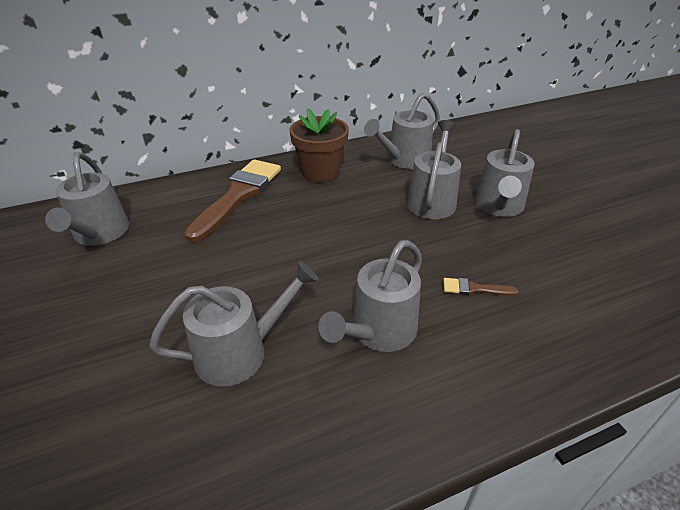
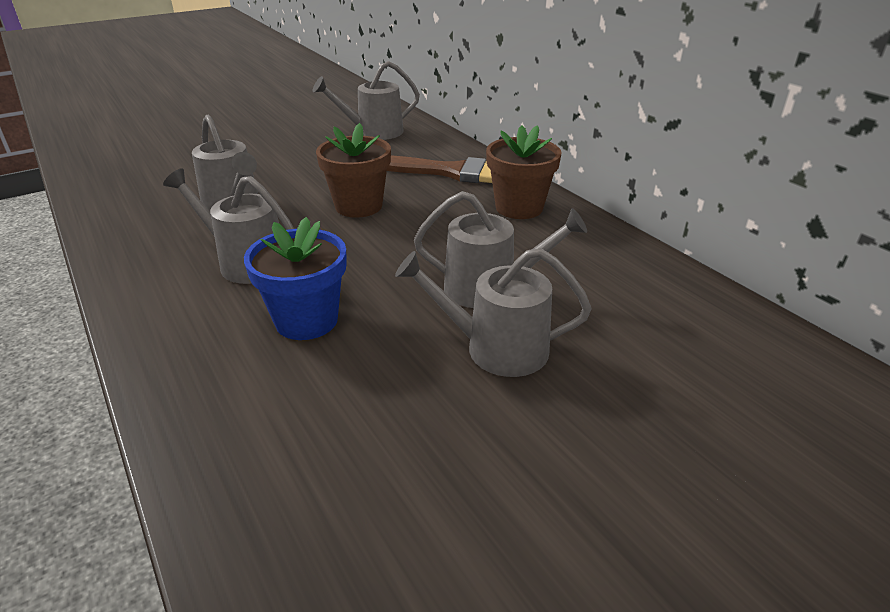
camera: 80 degrees right, 5 degrees down
grey watering can [364,93,440,169] -> none
brown brush [443,278,518,296] -> blue flower pot [244,217,347,340]
none -> brown flower pot [316,123,391,218]

